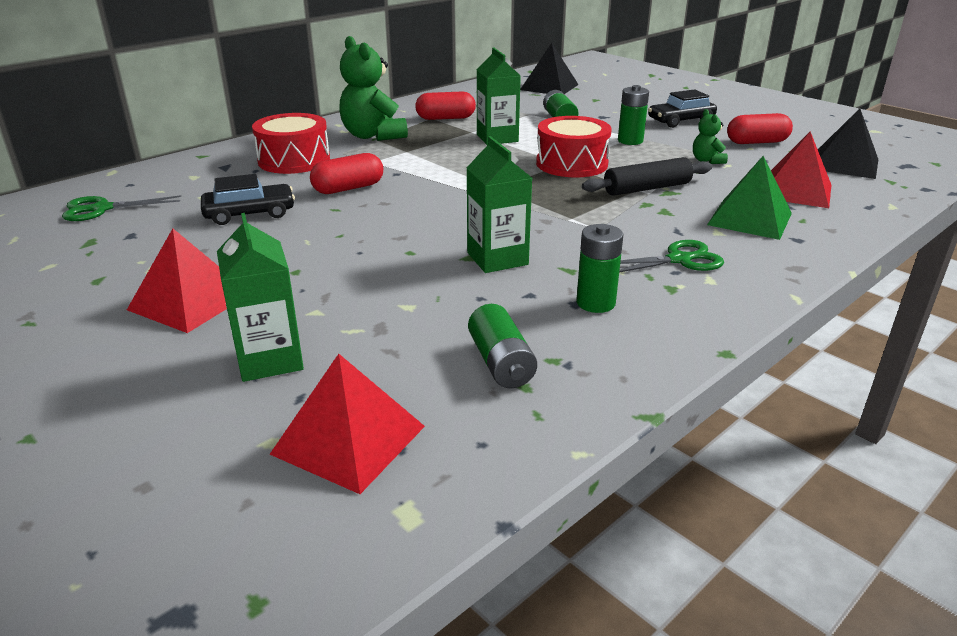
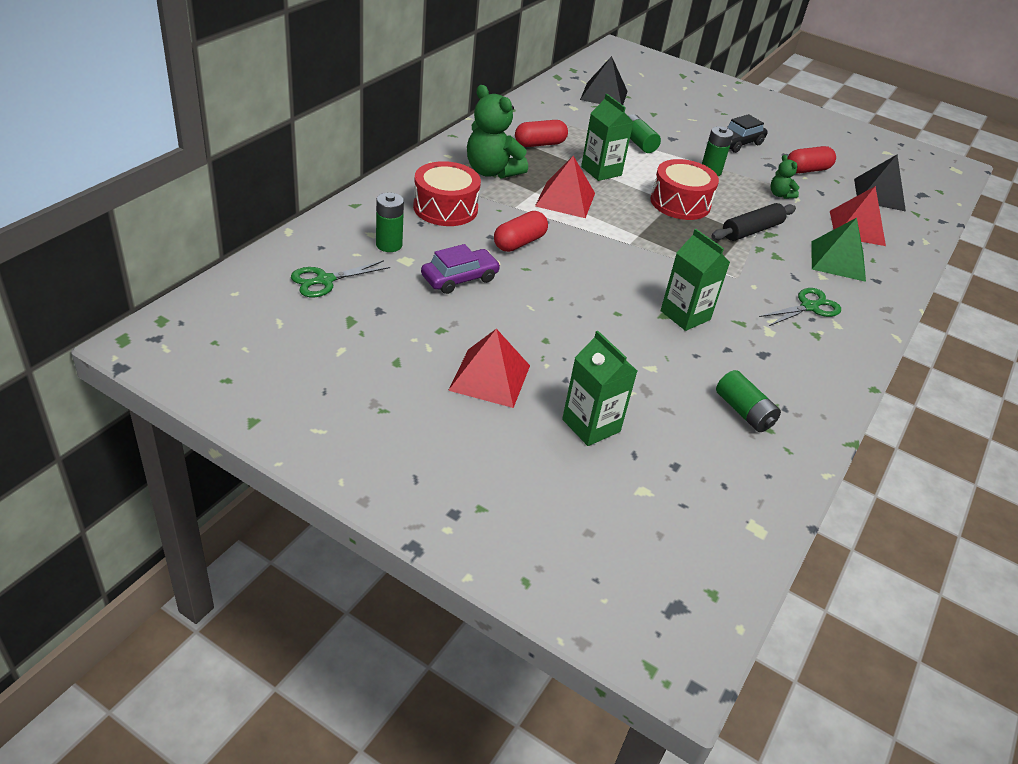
camera: 20 degrees left, 10 degrees up
black car [201,174,295,225] -> purple car [421,244,501,294]
red pyramid [270,354,425,494] -> red pyramid moved to [535,156,595,218]
green battery [576,224,623,313] -> green battery moved to [376,193,404,252]

